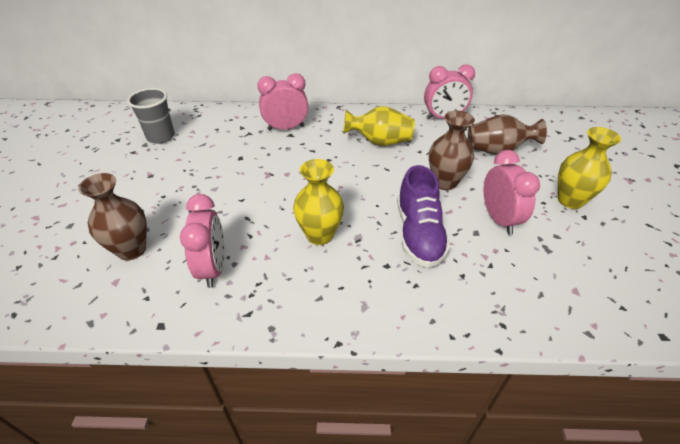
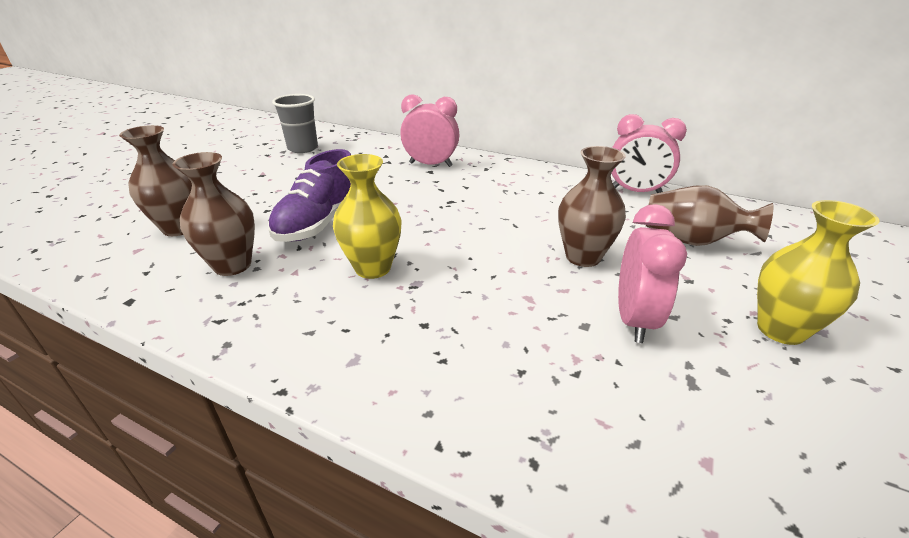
camera: 25 degrees right, 10 degrees down
pink clock [180,194,224,288] -> brown vase [172,152,255,276]
yellow vase [343,106,415,146] -> none
purple shoe [397,165,450,268] -> purple shoe moved to [268,149,351,242]

